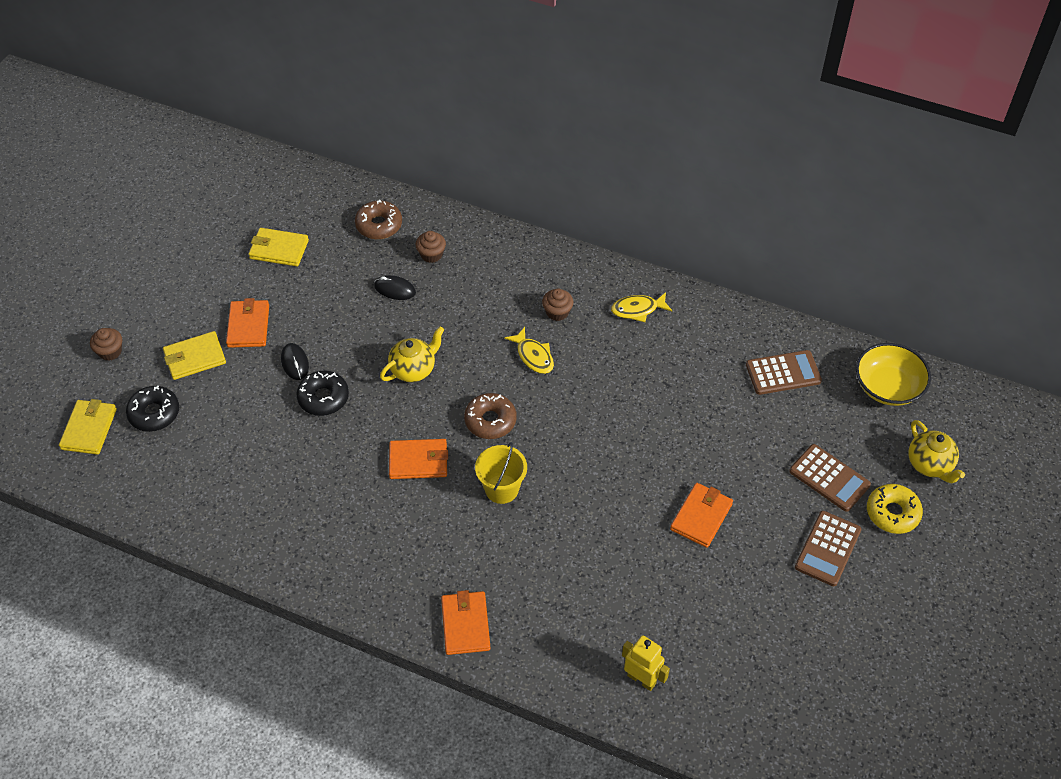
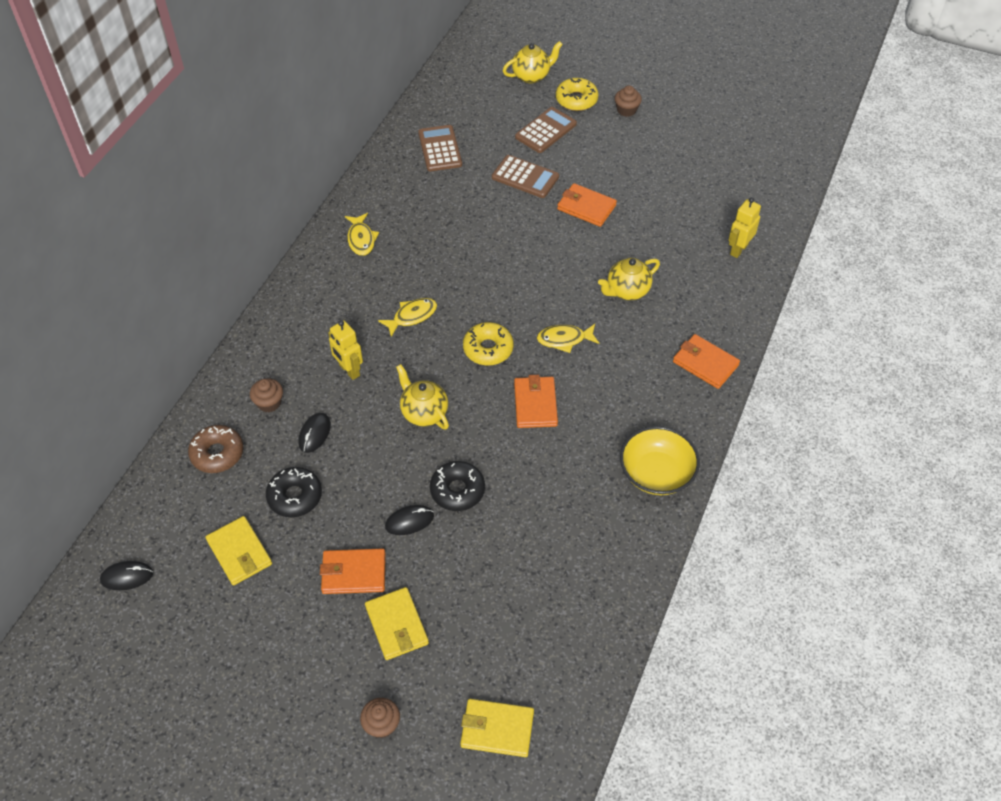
camera: 90 degrees left, 0 degrees up
black donut [126,386,179,432] -> black donut moved to [266,467,322,517]
yellow wallet [249,228,309,266] -> yellow wallet turned 45 degrees counterclockwise [206,516,272,585]
orange wallet [441,590,491,655] -> orange wallet turned 45 degrees clockwise [673,334,740,389]
brown donut [464,393,517,439] -> yellow donut [463,322,514,365]
yellow bucket [475,442,527,504] -> yellow fish [537,324,599,353]
brown cupcake [542,289,573,321] -> brown cupcake moved to [615,86,642,117]
brown calculator [795,511,861,586] -> brown calculator moved to [492,155,559,198]
yellow bowl [856,343,931,406] -> yellow bowl moved to [620,426,700,495]
none -> black mouse [100,561,153,590]
none -> yellow robot [328,320,363,380]
none -> yellow teapot [598,258,660,300]

